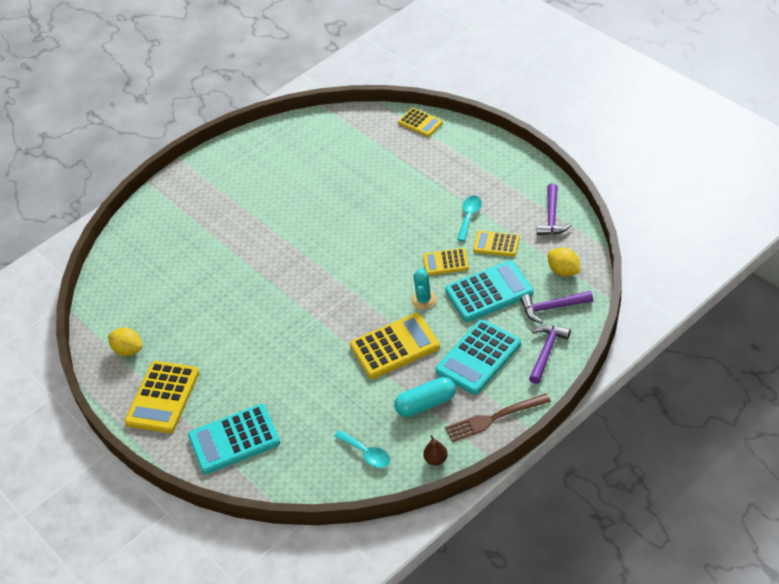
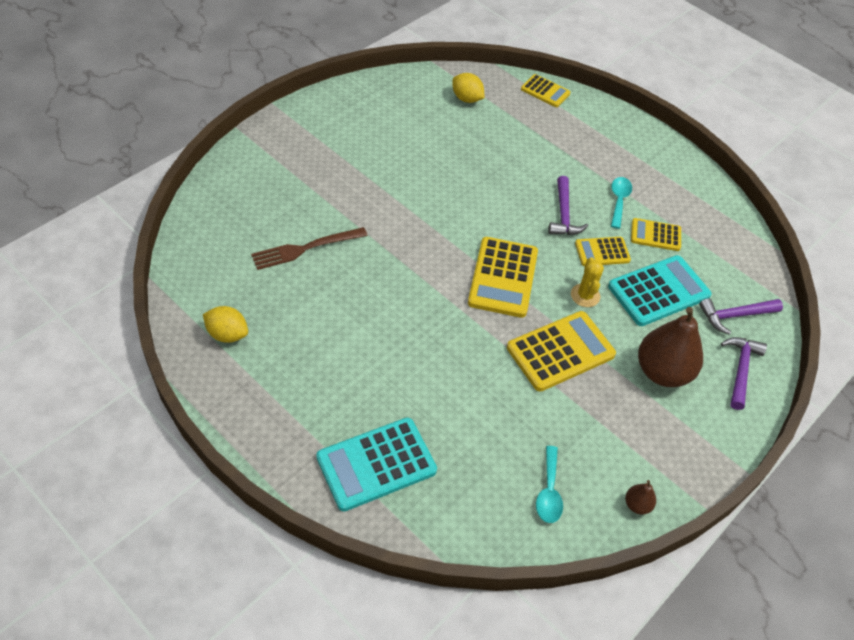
camera: 15 degrees left, 5 degrees up
yellow calculator [125,361,199,433] -> yellow calculator moved to [468,237,538,318]
turquoise spoon [334,430,390,468] -> turquoise spoon turned 60 degrees clockwise [536,446,563,523]
turquoise capsule [394,377,456,417] -> none
turquoise cactus [411,267,437,310] -> yellow cactus [571,257,604,307]
turquoise calculator [435,319,521,395] -> brown pear [638,307,703,387]
brown fork [445,393,551,442] -> brown fork moved to [251,227,368,270]
purple hammer [537,184,571,235] -> purple hammer moved to [548,176,588,235]
yellow lemon [548,247,580,277] -> yellow lemon moved to [452,73,485,103]

